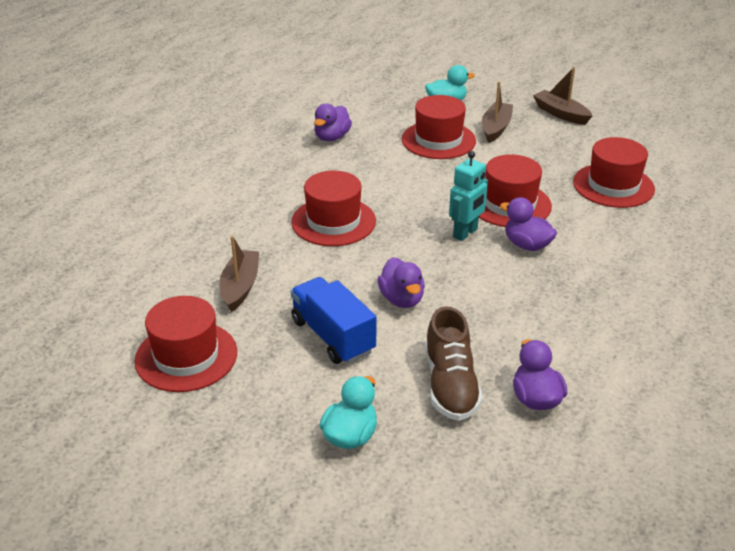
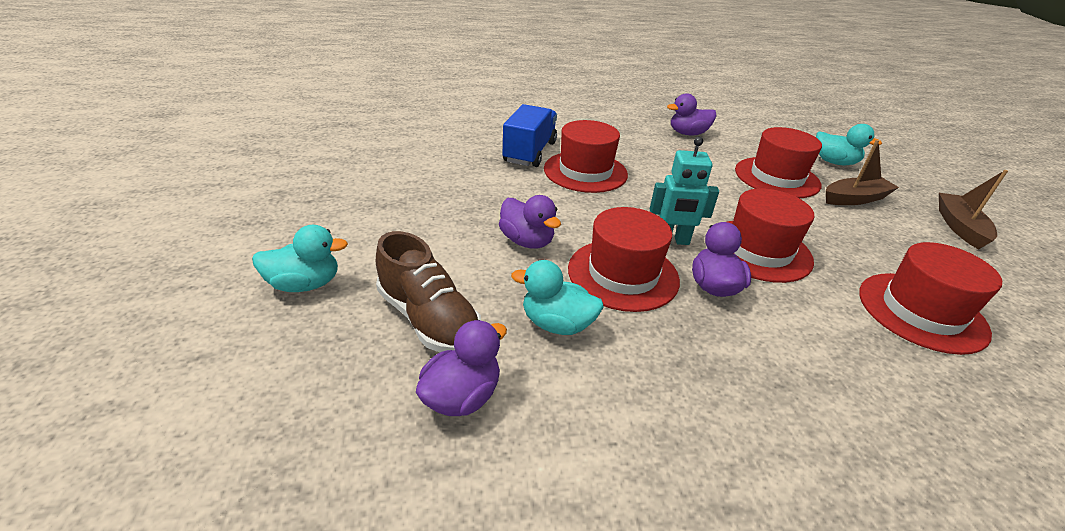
camera: 50 degrees right, 0 degrees up
red hat [134,296,237,392] -> red hat moved to [568,207,680,312]
brown boat [219,236,259,312] -> none
blue truck [291,277,377,364] -> blue truck moved to [503,104,557,167]
purple duck [378,257,425,308] -> purple duck turned 75 degrees counterclockwise [499,195,561,249]
brown shoe [425,306,483,421] -> brown shoe turned 90 degrees counterclockwise [376,231,481,352]
none -> turquoise duck [511,260,604,335]

